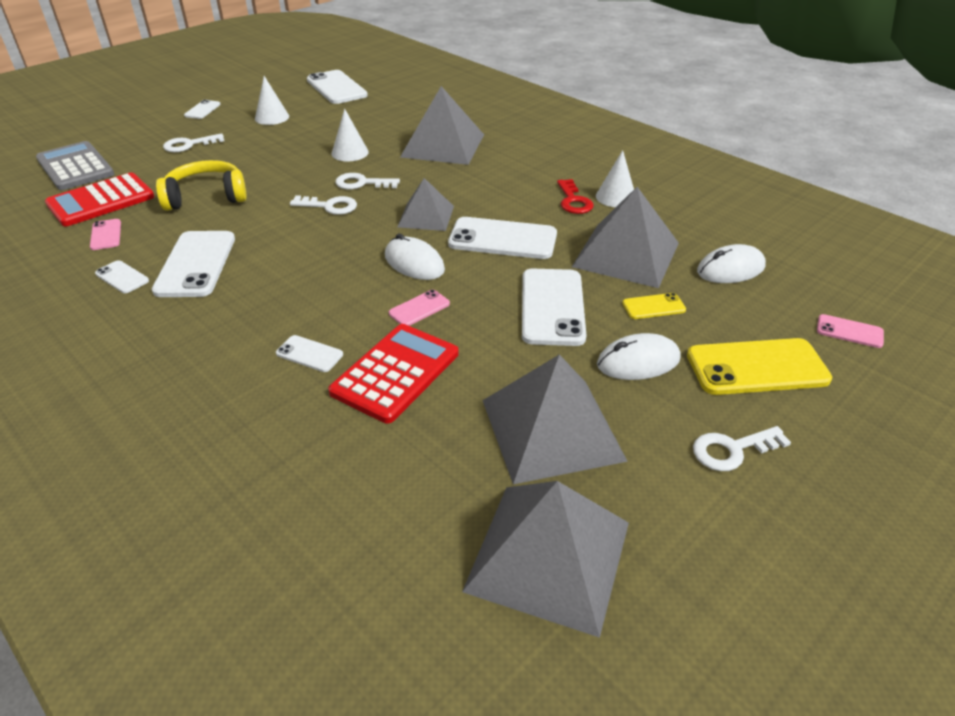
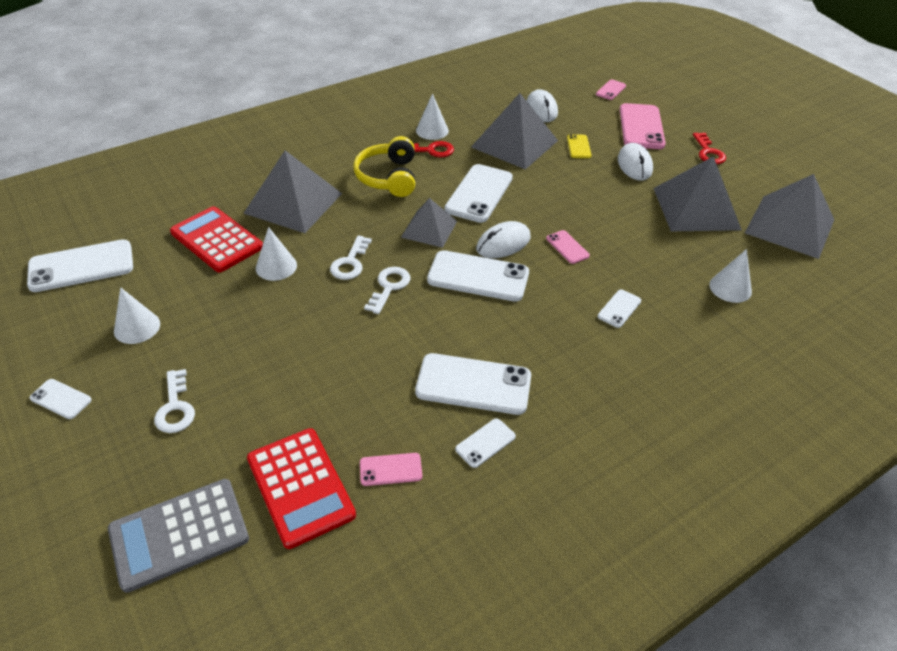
camera: 80 degrees left, 5 degrees up
yellow headphones [156,160,247,211] -> yellow headphones moved to [353,136,415,197]
red calculator [328,324,458,423] -> red calculator moved to [170,206,263,273]
white phone [522,269,586,346] -> white phone moved to [427,250,529,302]
yellow phone [687,338,832,395] -> pink phone [620,103,666,149]
white key [693,426,791,471] -> red key [693,133,726,164]
none -> white cone [709,249,752,303]

